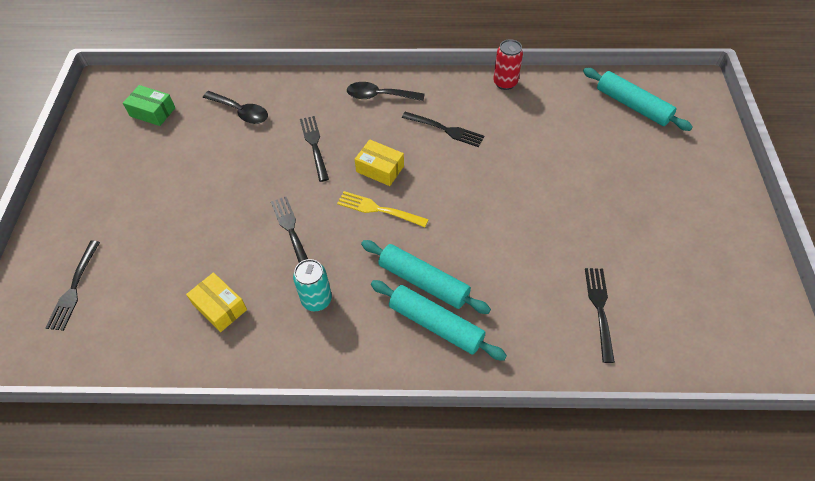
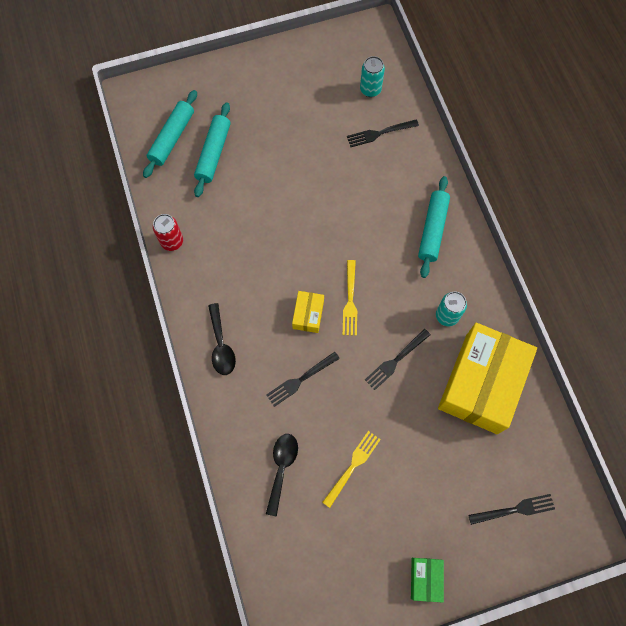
camera: 110 degrees left, 15 degrees up
green box [123,85,175,126] -> green box moved to [411,558,444,603]
yellow box [186,272,247,332] -> yellow box [438,323,537,434], size x2.35
turquoise rolling pin [361,240,491,314] -> turquoise rolling pin moved to [194,102,231,197]
black fork [402,112,484,147] -> none
none -> yellow fork [322,431,381,508]
none -> turquoise can [360,56,385,97]

